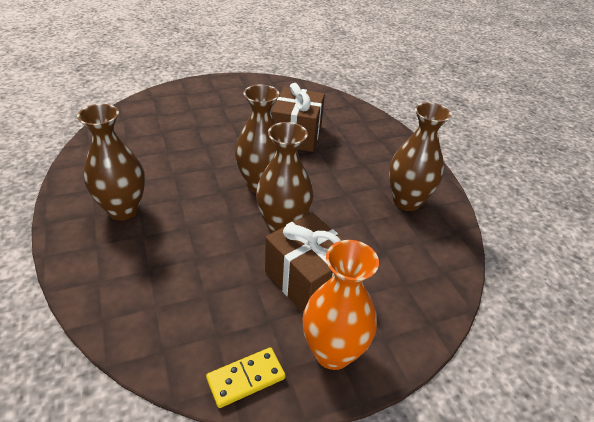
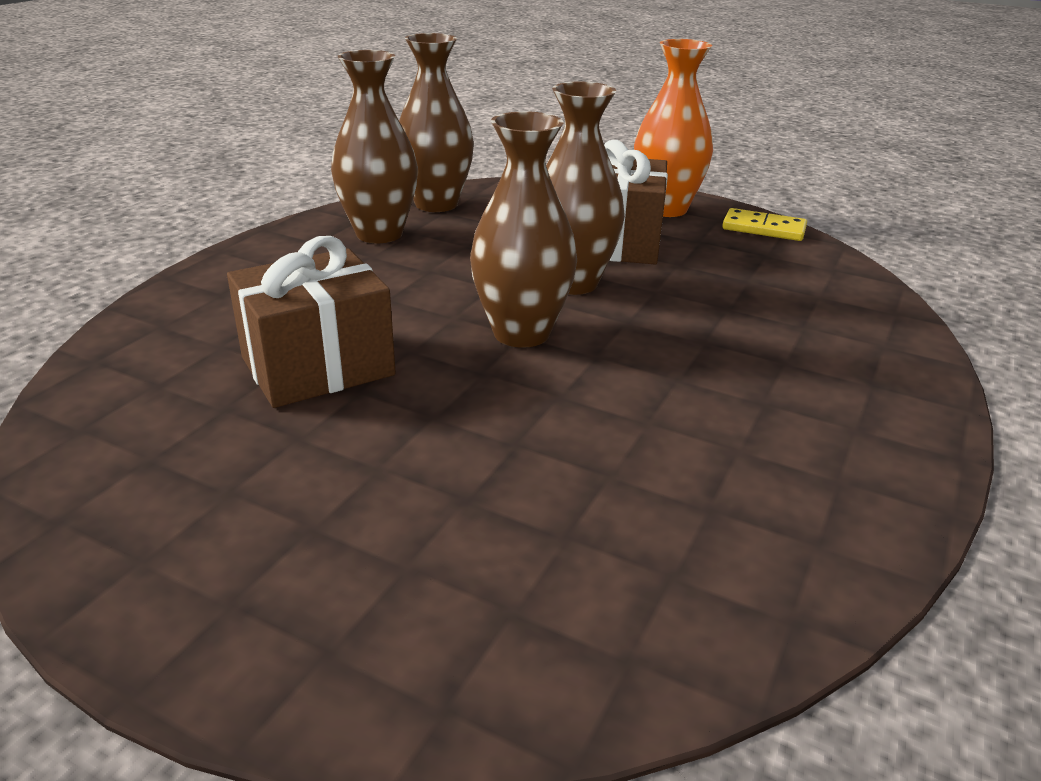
camera: 130 degrees left, 10 degrees down
brown vase [77,104,145,220] -> brown vase moved to [399,33,474,212]

